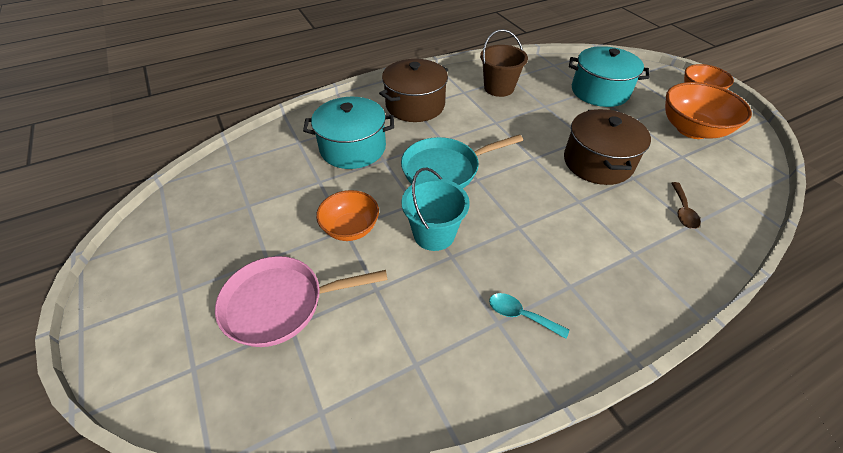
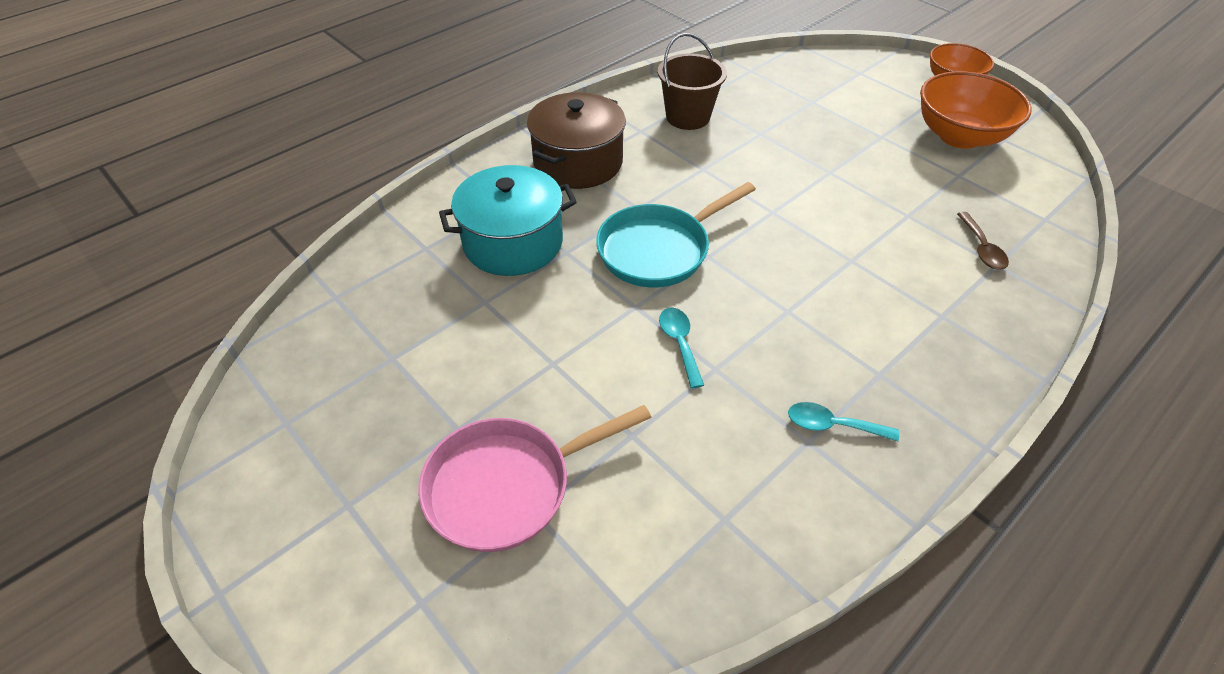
camera: 15 degrees left, 0 degrees up
orange bowl [316,190,379,241] -> none
turquoise bucket [401,168,470,251] -> turquoise spoon [659,308,704,388]
brown pot [564,109,651,185] -> none
turquoise pot [569,46,650,107] -> none

